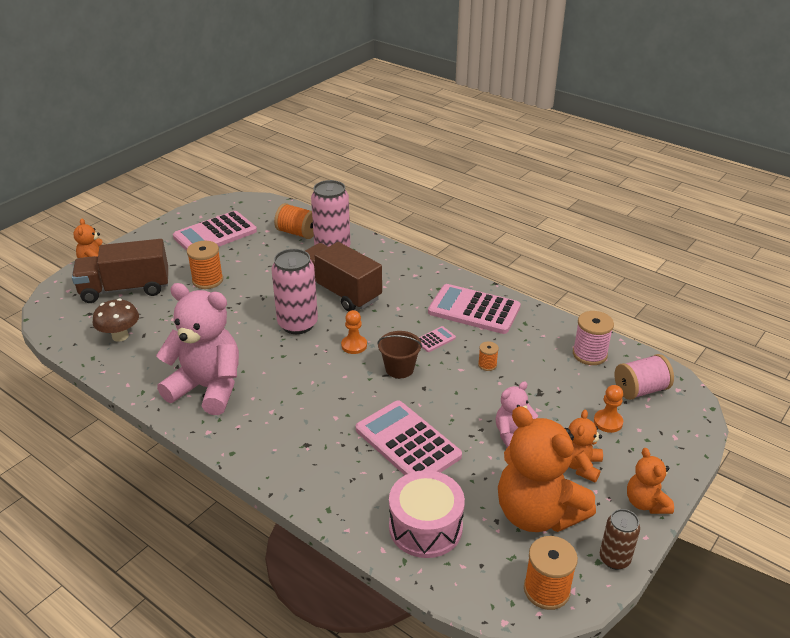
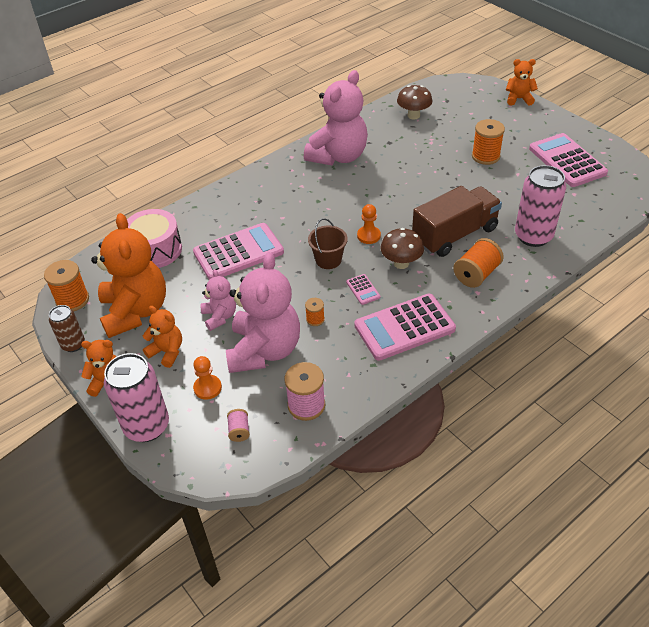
camera: 105 degrees right, 10 degrees up
brown truck [72,239,168,303] -> none
pink can [272,249,318,334] -> pink can moved to [104,353,169,442]
orange spool [274,203,314,239] -> orange spool moved to [453,238,504,288]
pink calculator [428,284,521,334] -> pink calculator turned 150 degrees counterclockwise [354,294,456,361]
orange teddy bear [498,406,596,532] -> orange teddy bear turned 105 degrees clockwise [91,213,166,338]
pink spool [615,354,674,400] -> pink spool [227,409,250,442], size x0.54
none -> pink teddy bear [226,252,300,373]
none -> brown mushroom [380,228,424,269]

